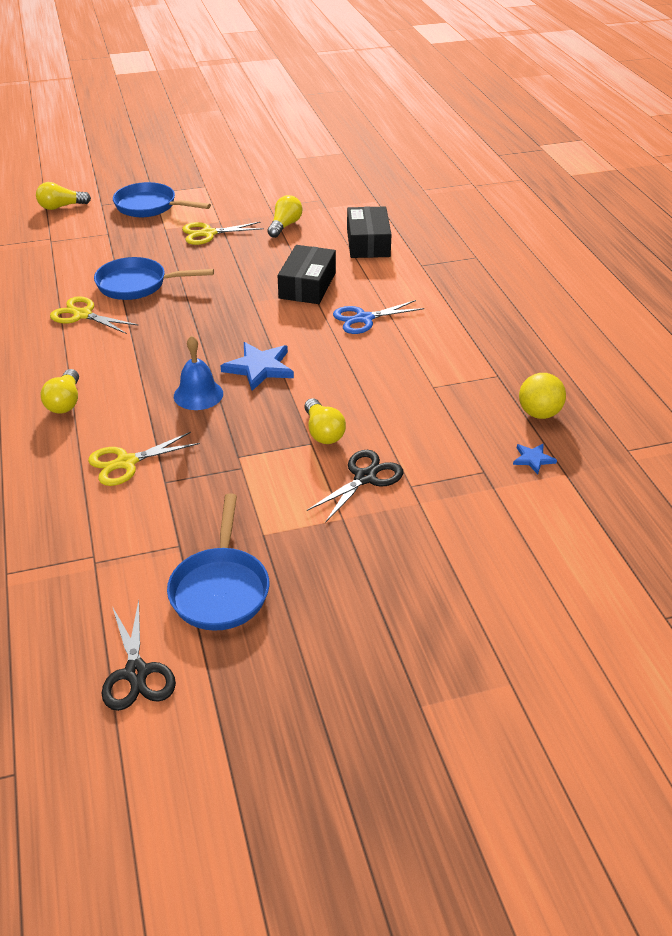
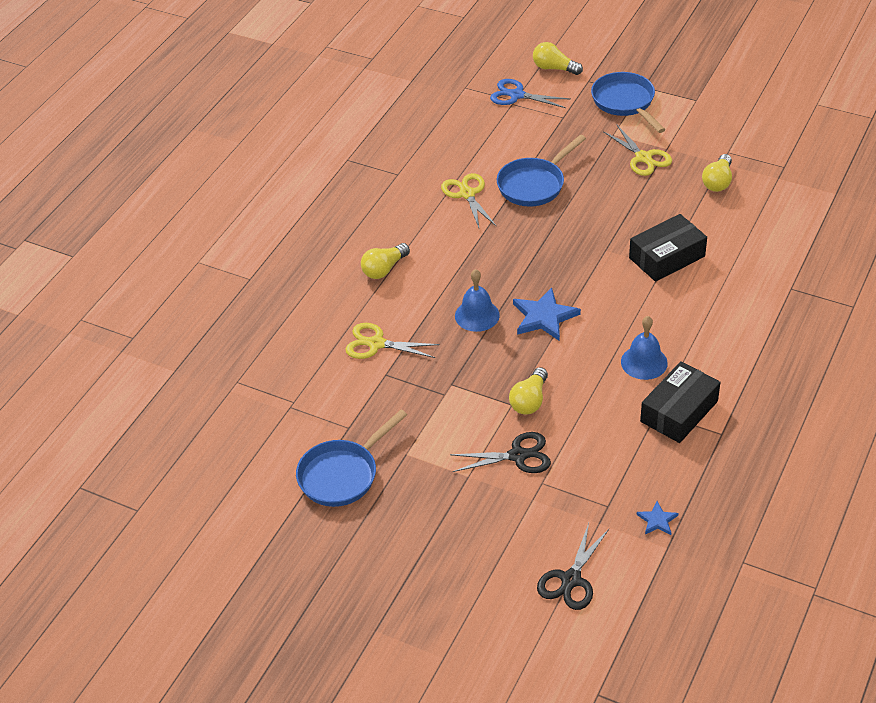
camera: 45 degrees right, 5 degrees up
blue pan [94,257,214,300] -> blue pan turned 90 degrees counterclockwise [497,135,586,207]
black scissors [102,600,176,711] -> black scissors moved to [537,523,609,610]
yellow scissors [182,222,264,245] -> yellow scissors turned 150 degrees counterclockwise [603,125,672,176]
yellow light bulb [267,195,302,238] -> yellow light bulb turned 135 degrees clockwise [702,154,732,192]
blue scissors [333,300,424,334] -> blue scissors moved to [490,79,570,108]
black box [347,207,392,258] -> black box moved to [640,361,721,443]
yellow ball [519,373,566,419] -> none
none -> blue bell [621,316,668,380]

